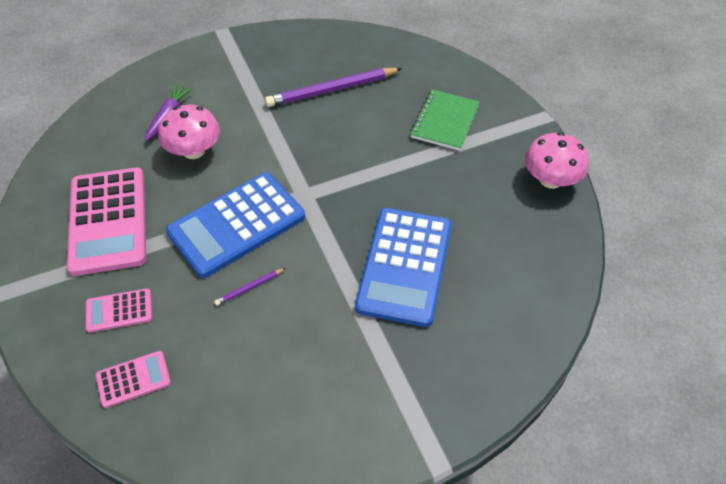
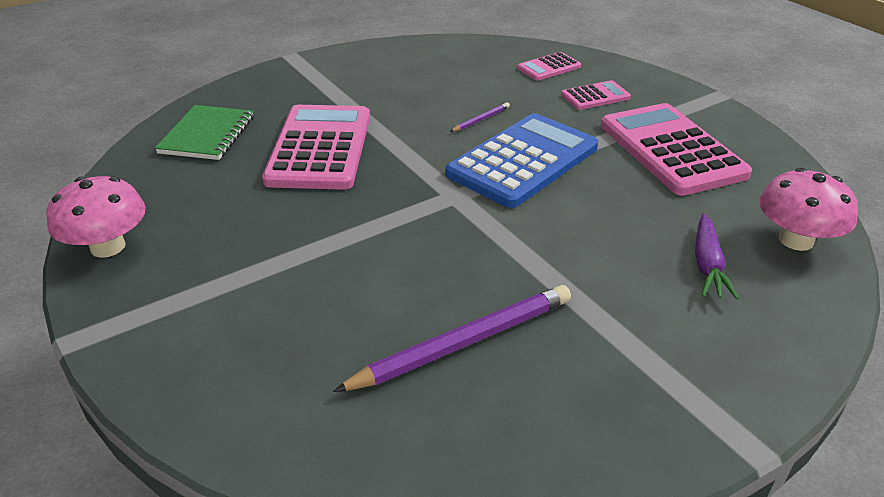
camera: 170 degrees right, 15 degrees down
pink mushroom [158,105,220,159] -> pink mushroom moved to [759,168,858,251]
blue calculator [355,208,452,327] -> pink calculator [262,105,370,190]
green notebook [410,89,480,151] -> green notebook moved to [155,105,254,160]

